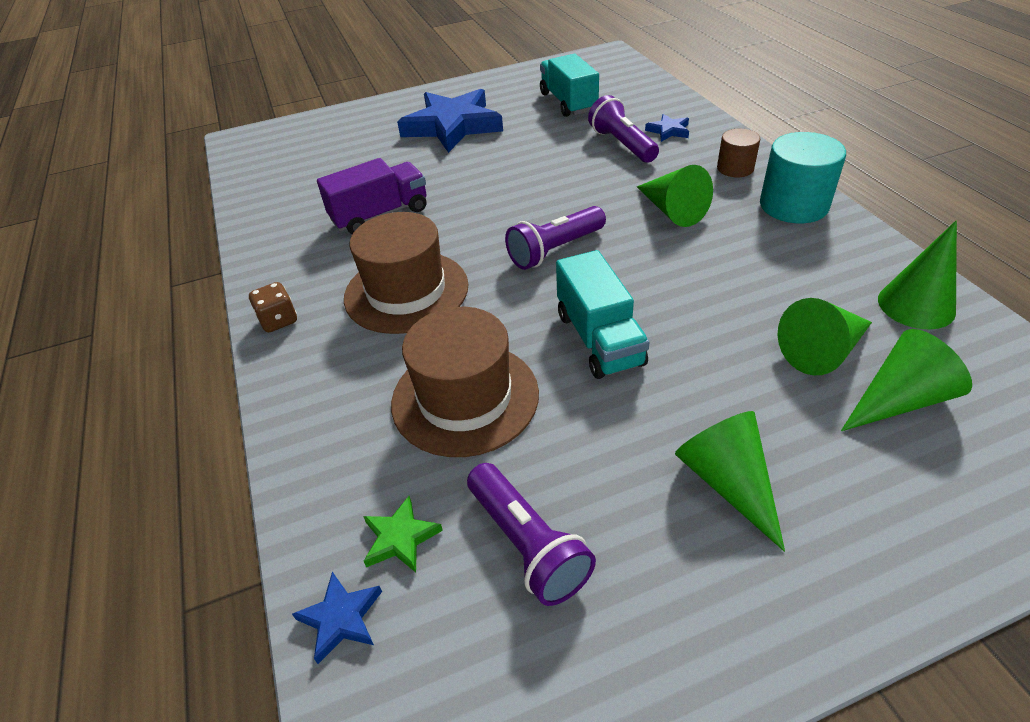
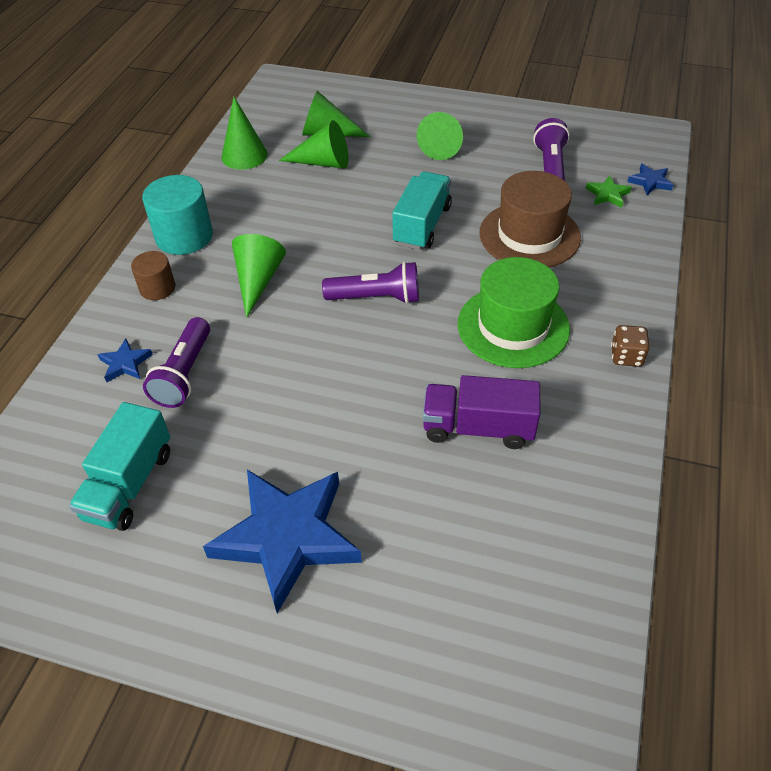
camera: 145 degrees left, 5 degrees up
brown hat [344,212,469,334] -> green hat [458,257,570,368]

